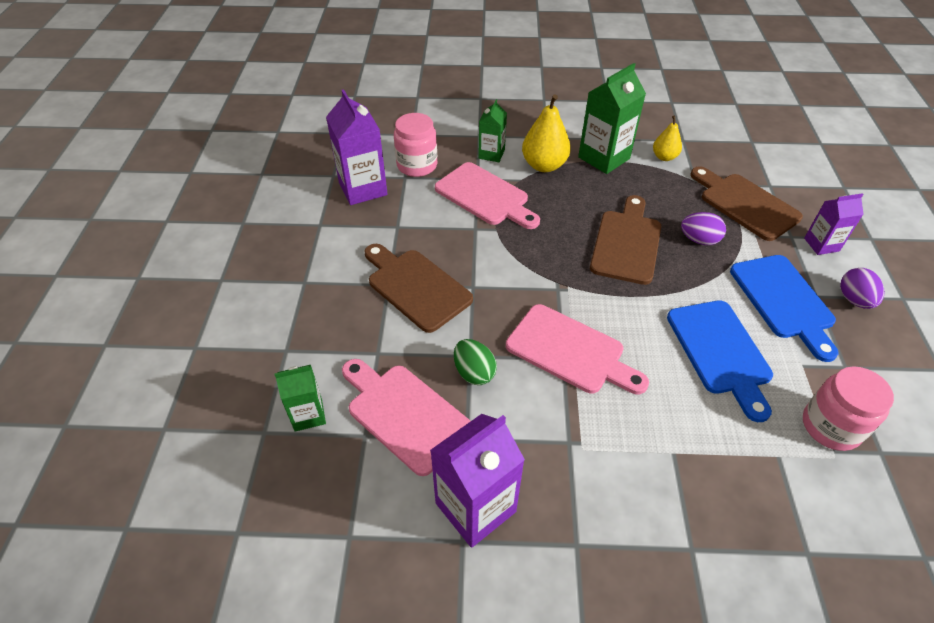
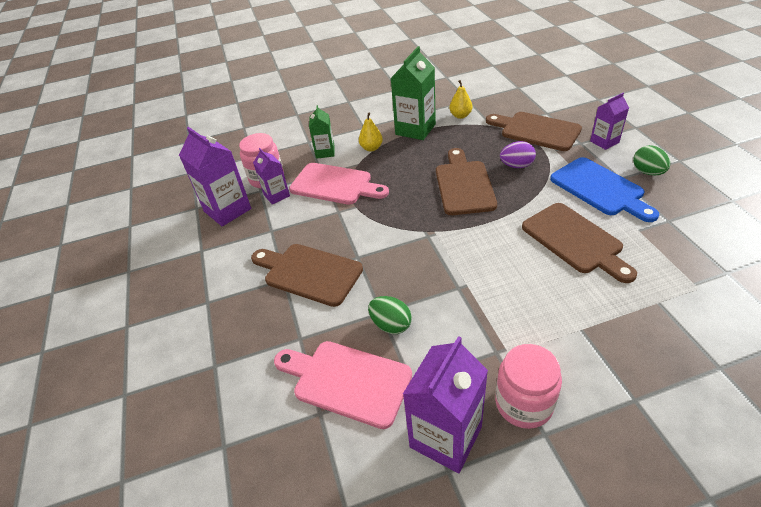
camera: 15 degrees left, 5 degrees down
green carton [275,365,326,432] -> none
pink cutting board [506,304,649,394] -> none
yellow pear [522,94,571,172] -> yellow pear [359,113,383,151], size x0.60
blue cutting board [667,300,773,422] -> brown cutting board [522,203,637,283]
pink jar [803,366,894,451] -> pink jar moved to [495,344,562,429]
purple egg [840,268,885,309] -> green egg [633,145,670,176]
none -> purple carton [253,148,290,204]

